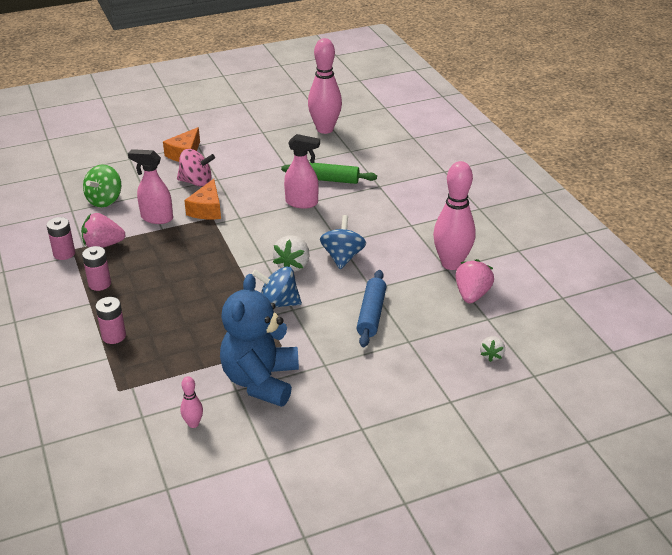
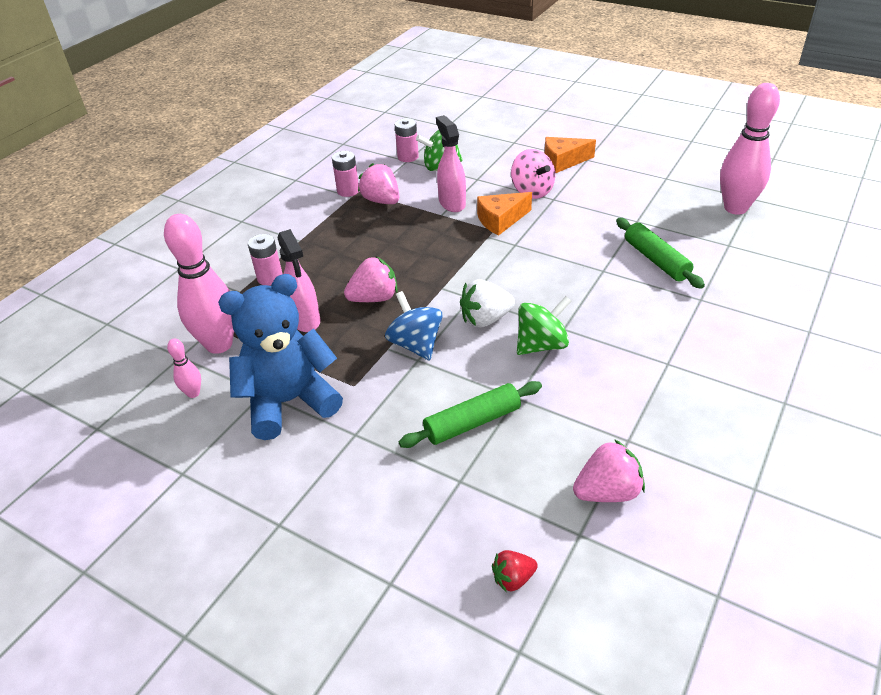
camera: 55 degrees right, 5 degrees up
pink battery [82,246,111,291] -> pink battery moved to [395,118,419,162]
pink spray bottle [284,134,320,209] -> pink spray bottle moved to [277,229,320,332]
blue spinning top [320,215,366,269] -> green spinning top [517,296,571,355]
blue rolling pin [357,270,386,347] -> green rolling pin [399,381,542,448]
pink bowling pin [433,161,476,270] -> pink bowling pin moved to [164,214,234,354]
white strawberry [480,336,505,362] -> red strawberry [492,550,538,593]
none -> pink strawberry [344,257,398,302]

